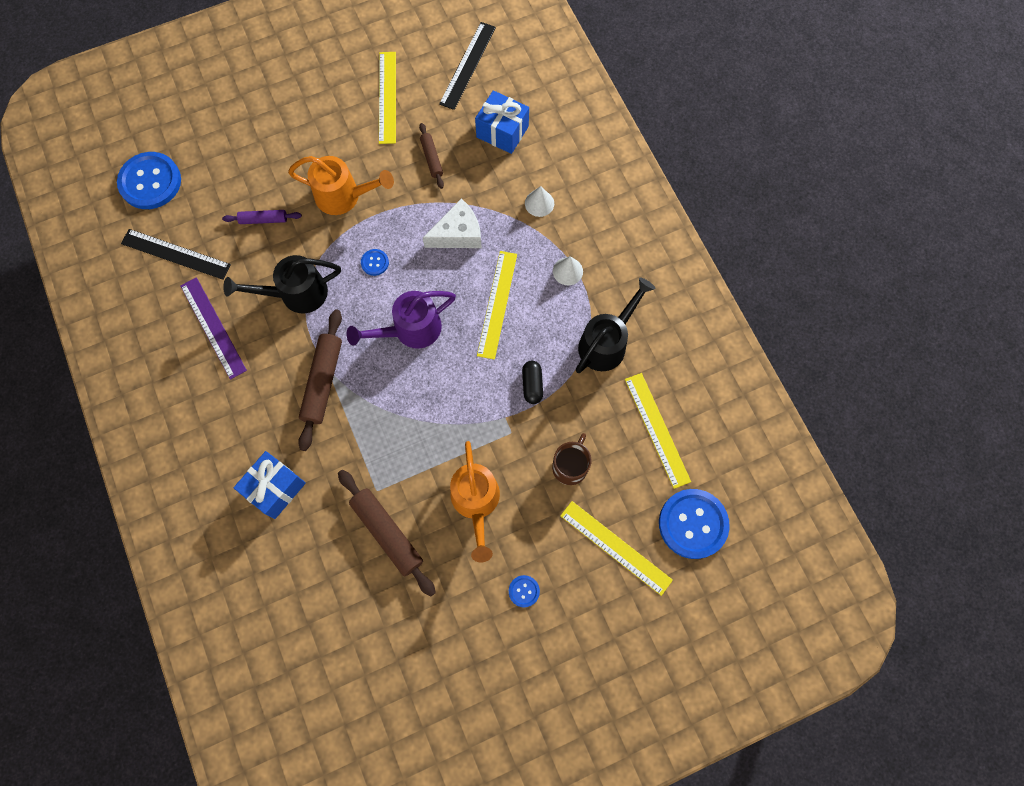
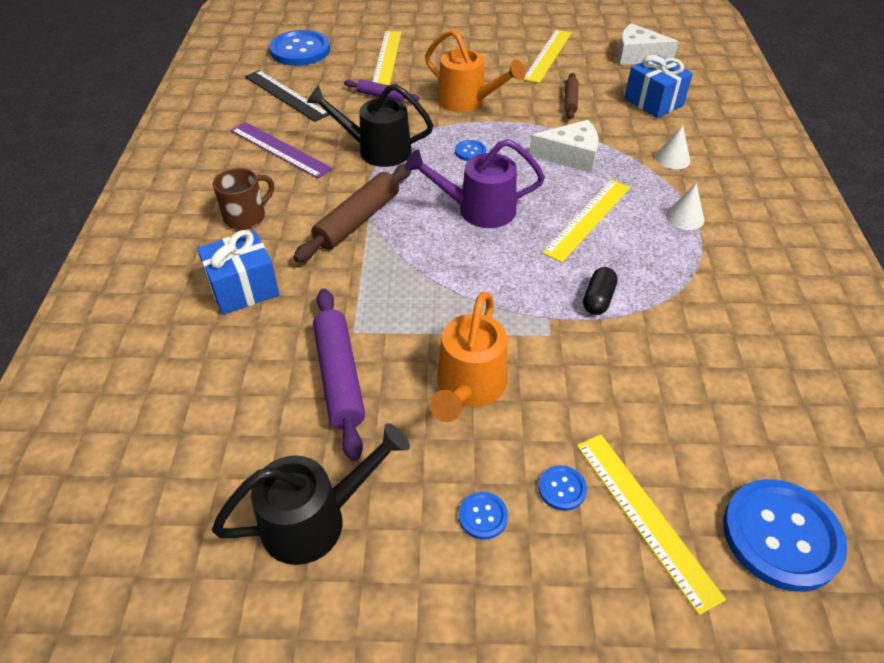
camera: 25 degrees right, 25 degrees down
purple ruler [181,277,247,380] -> purple ruler turned 45 degrees counterclockwise [231,122,333,178]
brown rolling pin [338,470,436,597] -> purple rolling pin [313,289,365,461]
black ruler [439,22,496,110] -> white cheese [618,23,679,65]
brown mug [552,433,592,485] -> brown mug moved to [213,168,274,230]
black watering can [576,277,656,373] -> black watering can moved to [212,423,410,565]
yellow ruler [625,373,691,489] -> yellow ruler moved to [372,31,401,85]
none -> blue button [538,465,587,511]

